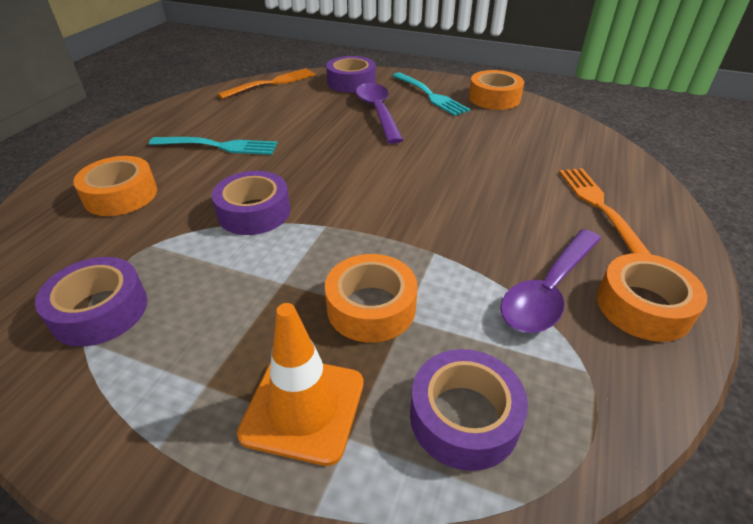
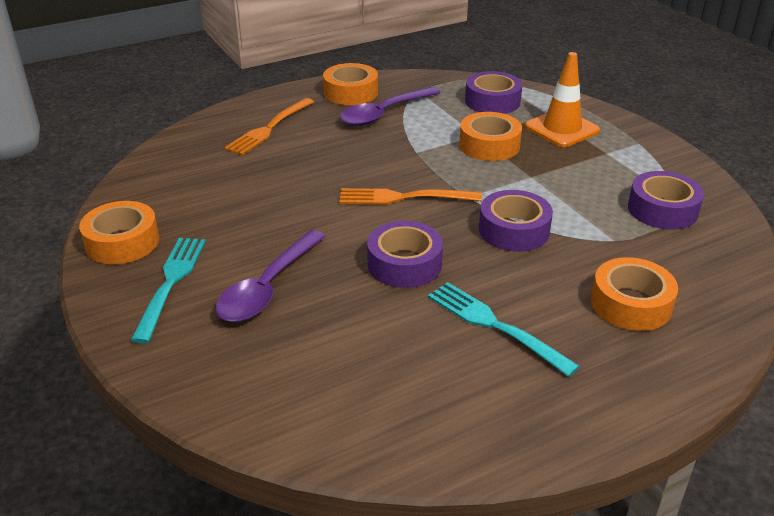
camera: 140 degrees left, 5 degrees down
orange fork [217,68,316,99] -> orange fork moved to [340,188,482,205]
purple tape [326,56,376,93] -> purple tape moved to [367,221,443,288]
purple spoon [500,229,601,333] -> purple spoon turned 150 degrees clockwise [340,87,441,126]

